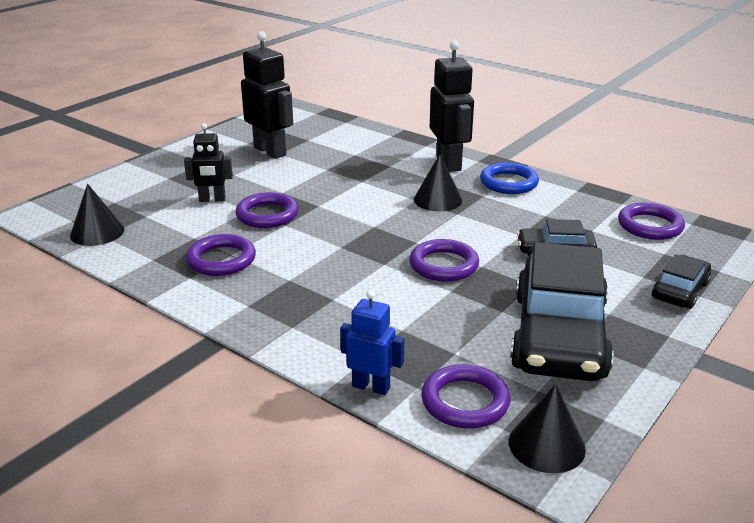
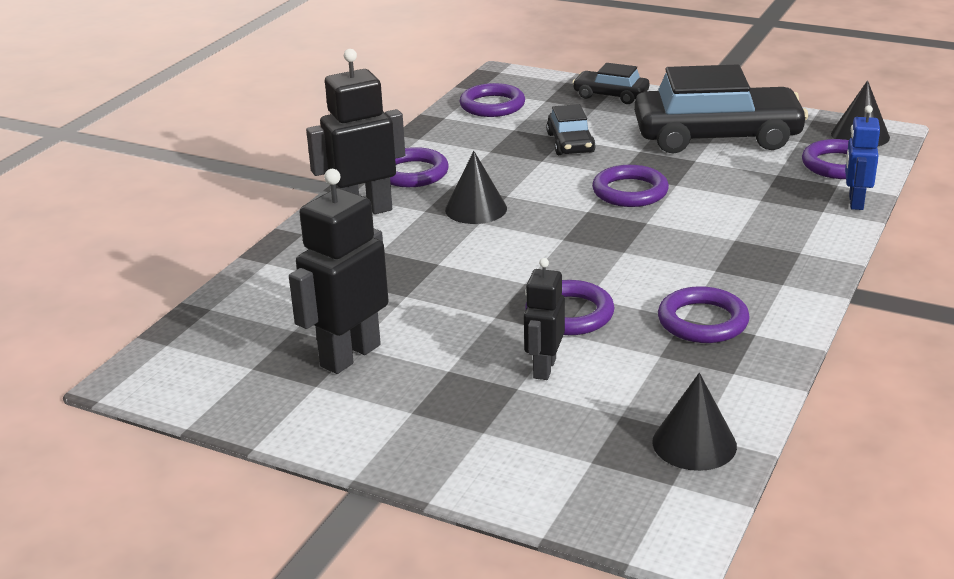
camera: 100 degrees left, 0 degrees up
black robot [184,123,233,202] -> black robot turned 150 degrees counterclockwise [524,258,565,380]
blue ring [480,163,539,194] -> purple ring [390,147,449,187]

